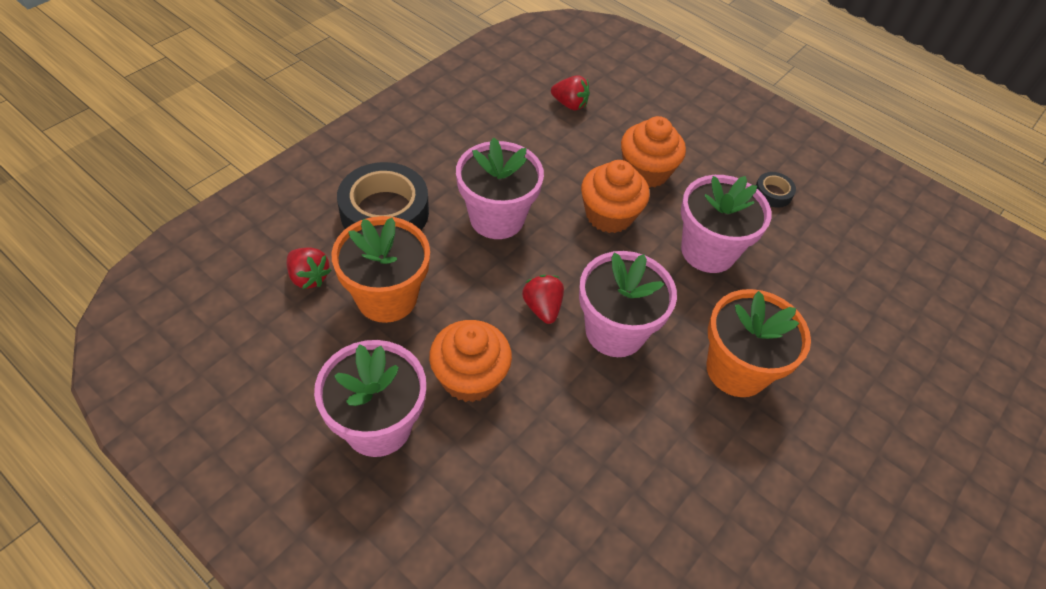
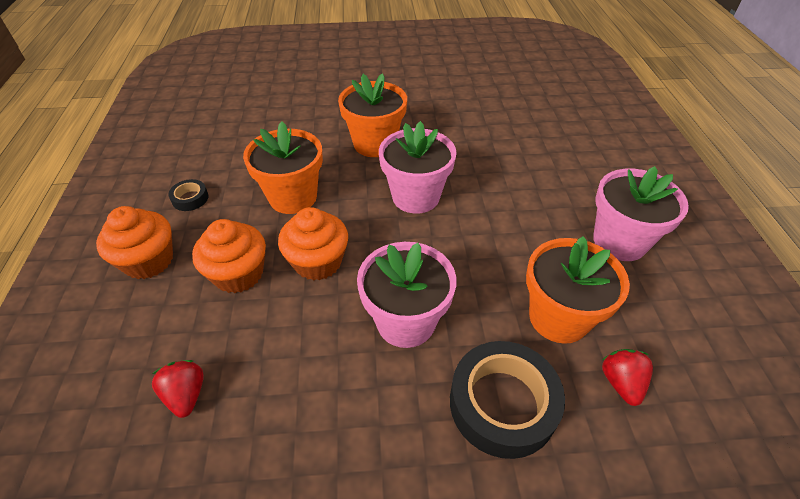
camera: 130 degrees left, 5 degrees down
orange cupcake [429,320,512,402] -> orange cupcake moved to [96,206,173,279]
red strawberry [522,275,564,324] -> none
pink flower pot [681,175,771,273] -> orange flower pot [243,122,323,214]

